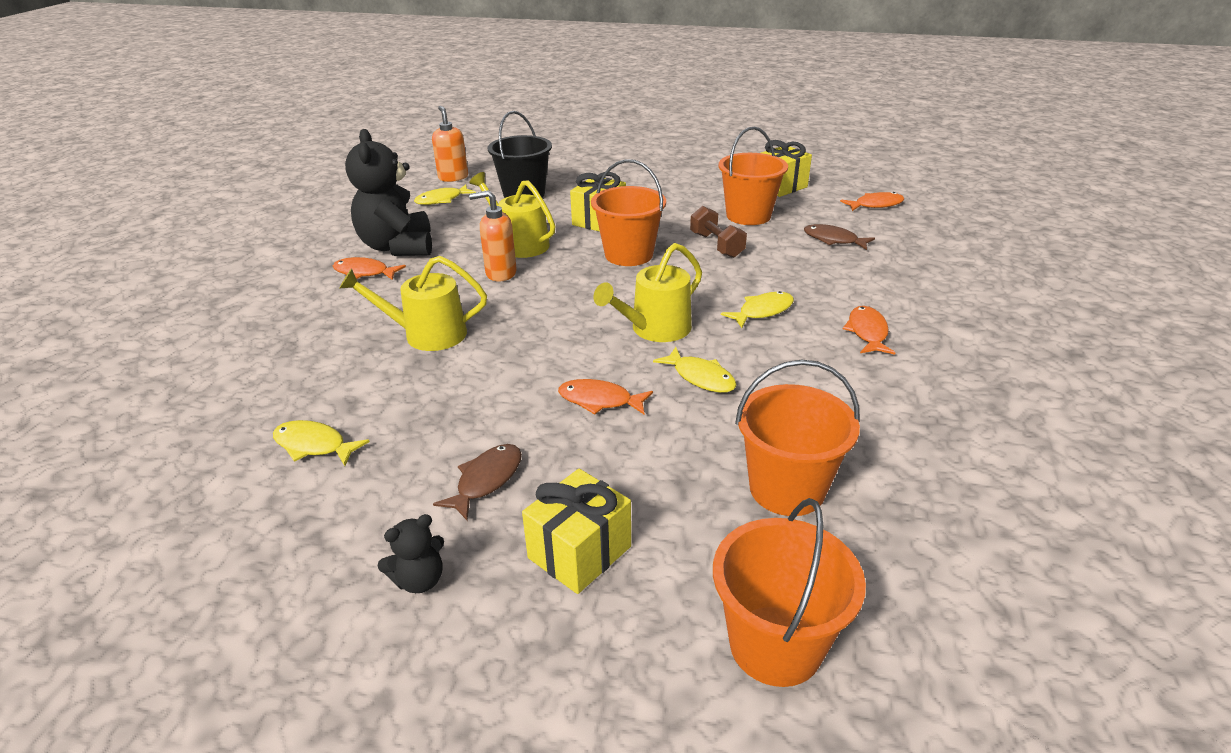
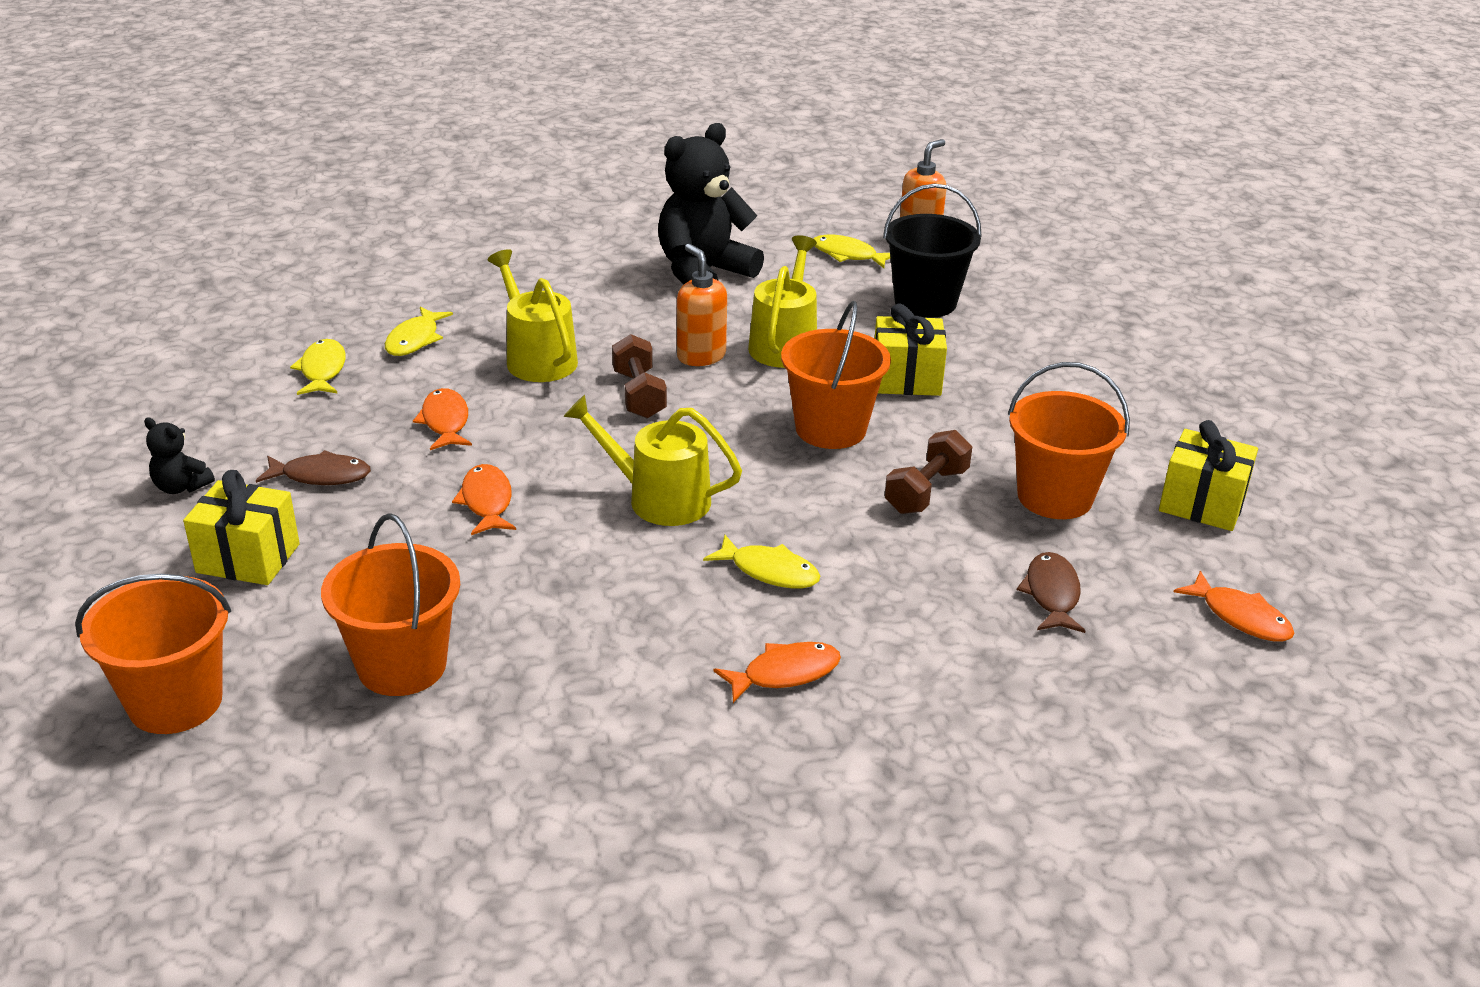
camera: 60 degrees right, 0 degrees up
orange fish [333,257,406,280] -> orange fish moved to [413,388,472,450]
yellow fish [653,347,736,393] -> yellow fish moved to [385,306,453,356]
none -> brown dumbbell [612,334,667,419]

